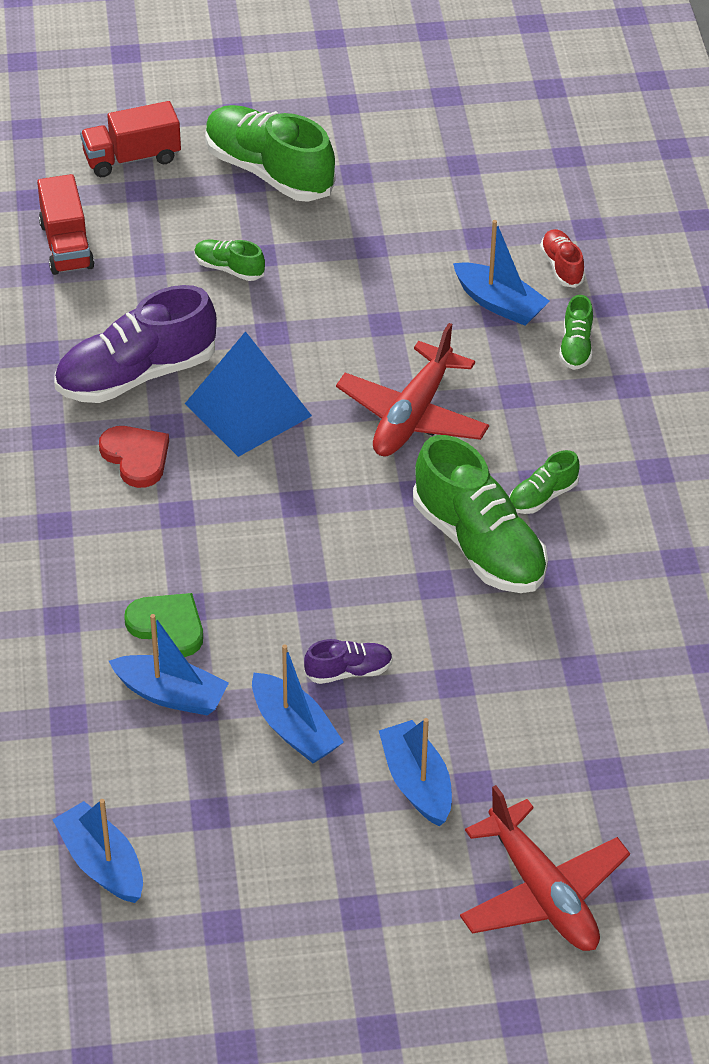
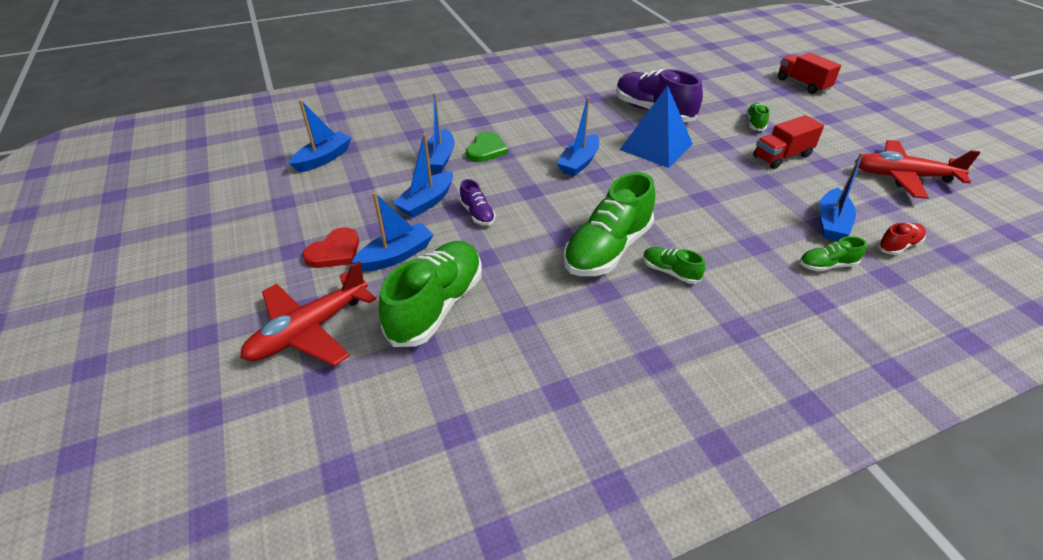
camera: 75 degrees right, 5 degrees down
red truck [37,174,94,275] -> red truck moved to [753,115,824,169]
red heart [99,426,169,488] -> red heart moved to [303,227,359,268]
green shoe [205,105,335,202] -> green shoe moved to [379,241,482,347]
red plane [336,323,489,457] -> red plane moved to [855,140,981,199]
none -> blue boat [557,97,599,176]

